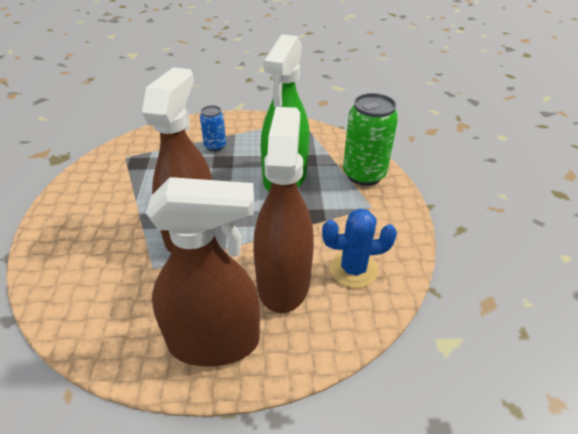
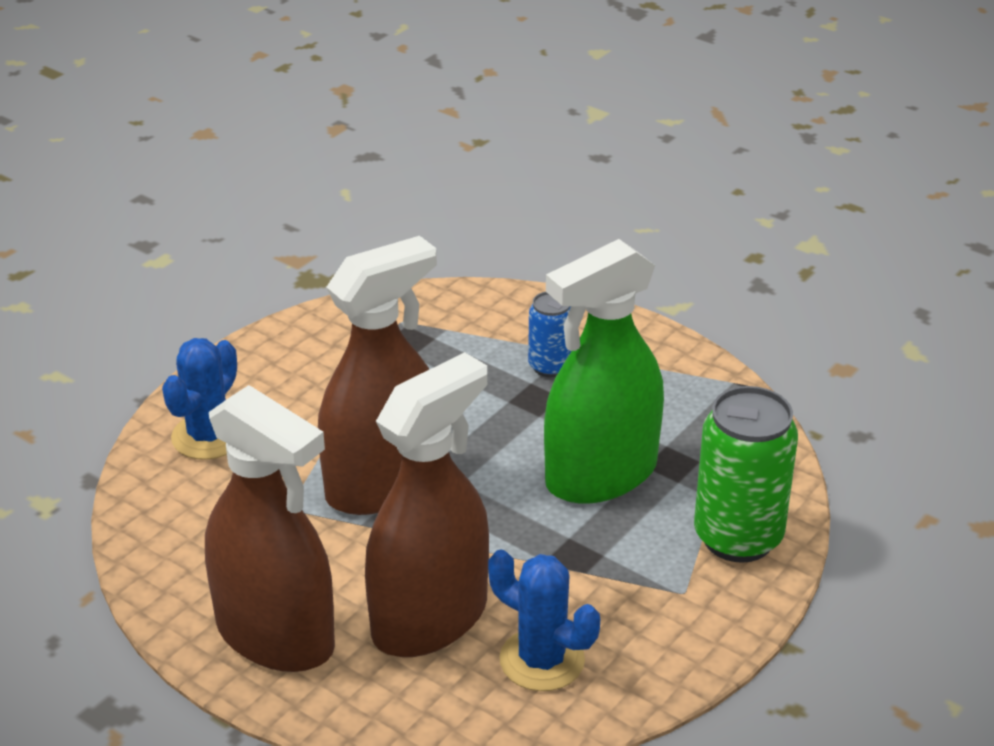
camera: 40 degrees right, 5 degrees down
none -> blue cactus [162,338,237,460]

